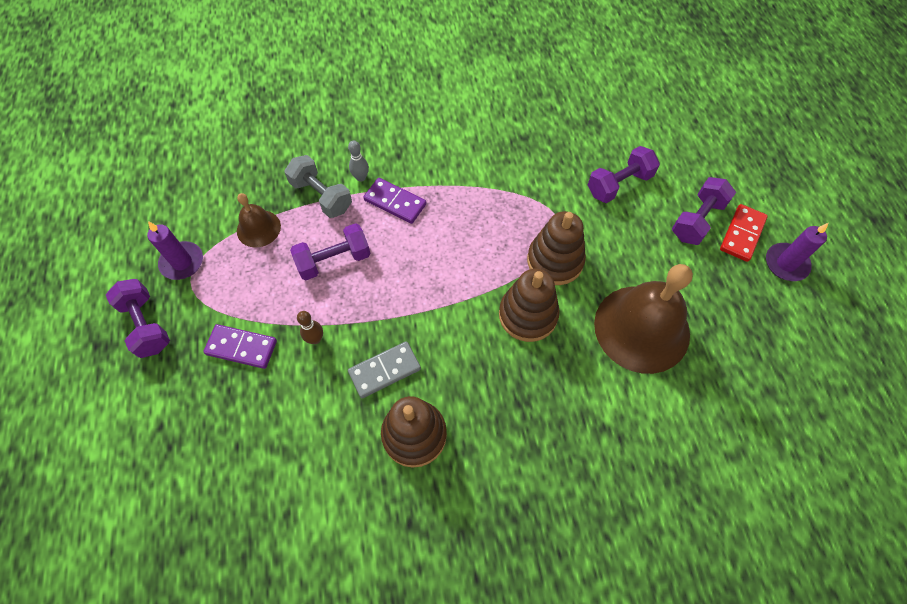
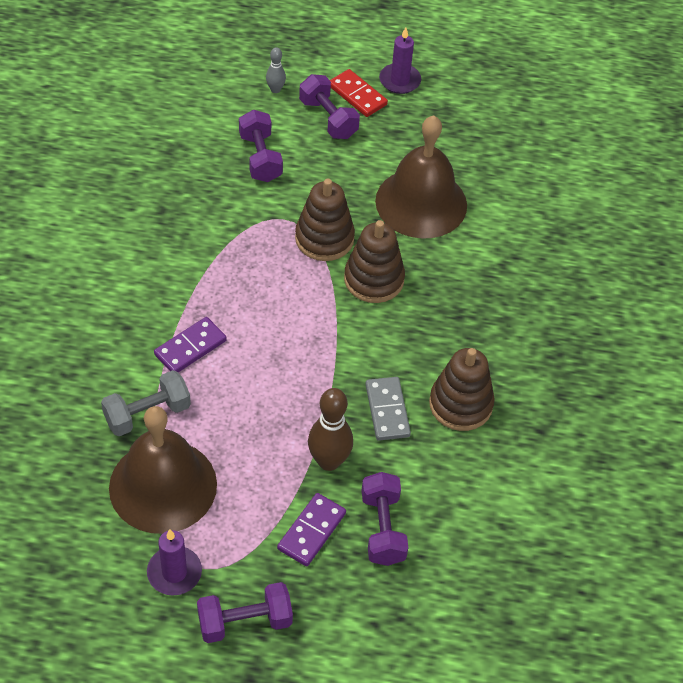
camera: 75 degrees left, 10 degrees down
brown bell [237,193,281,247] -> brown bell [109,406,217,534], size x2.00
purple dumbbell [290,223,370,280] -> purple dumbbell moved to [361,472,408,566]
brown bowling pin [297,311,323,344] -> brown bowling pin [308,388,353,471], size x1.86
grey bowling pin [348,140,369,182] -> grey bowling pin moved to [266,47,286,93]

